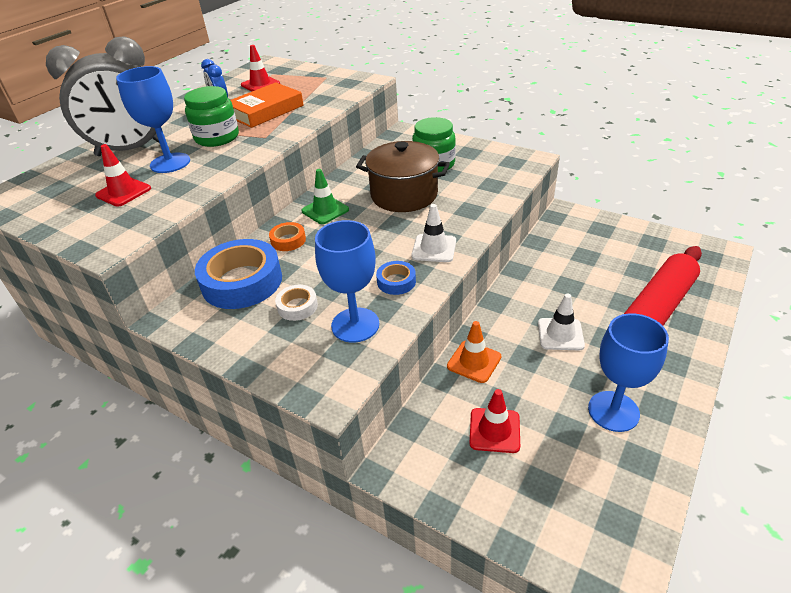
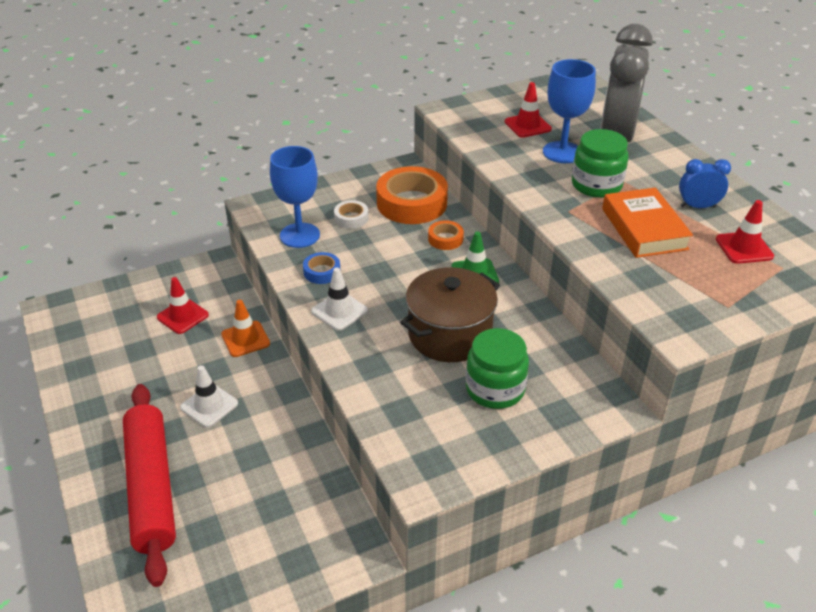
camera: 120 degrees right, 0 degrees up
blue tape [195,239,282,309] -> orange tape [376,166,448,224]
blue goblet [588,313,669,432] -> none

